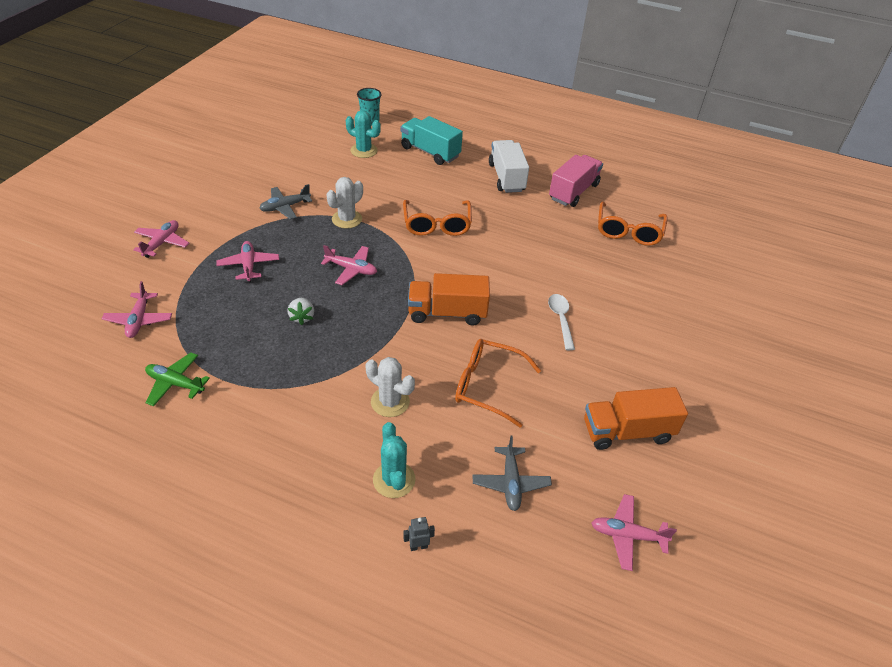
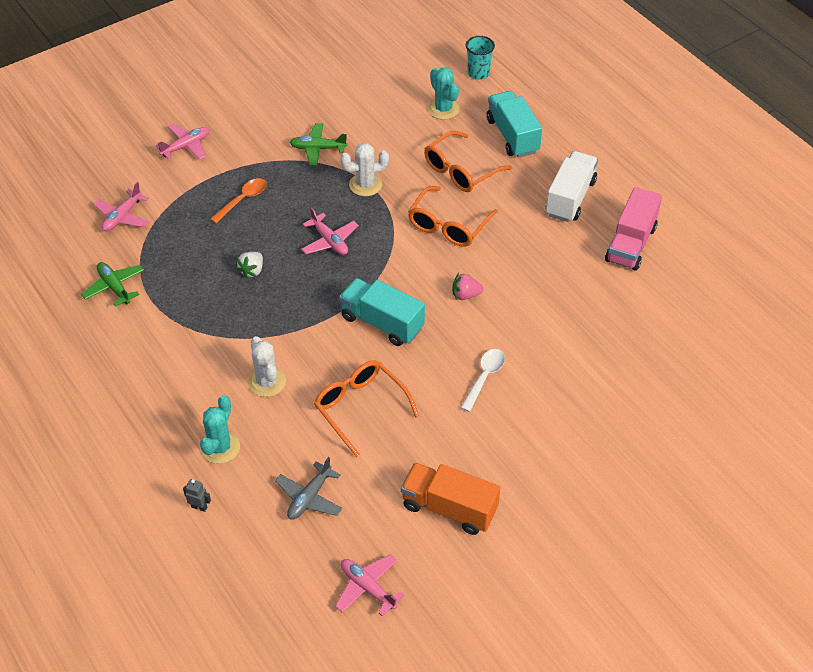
camera: 35 degrees right, 5 degrees up
pink plane [216,241,279,282] -> orange spoon [210,178,267,223]
grey plane [259,184,312,219] -> green plane [290,123,347,166]
orange truck [408,273,490,326] -> turquoise truck [339,278,425,346]
pink truck [549,155,603,207] -> pink truck turned 135 degrees clockwise [605,187,662,271]
orange glasses [598,202,668,246] -> orange glasses moved to [424,131,512,192]
none -> pink strawberry [452,273,483,300]

